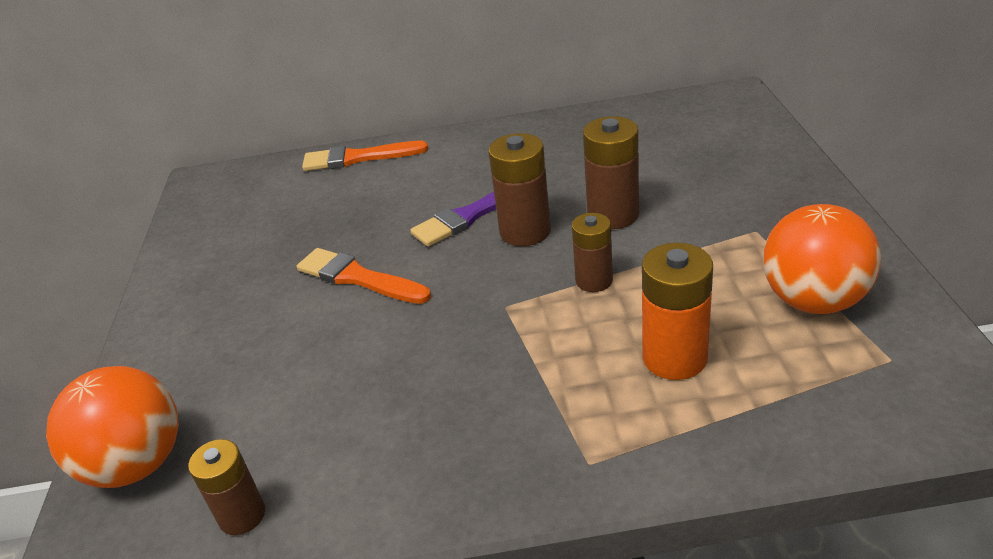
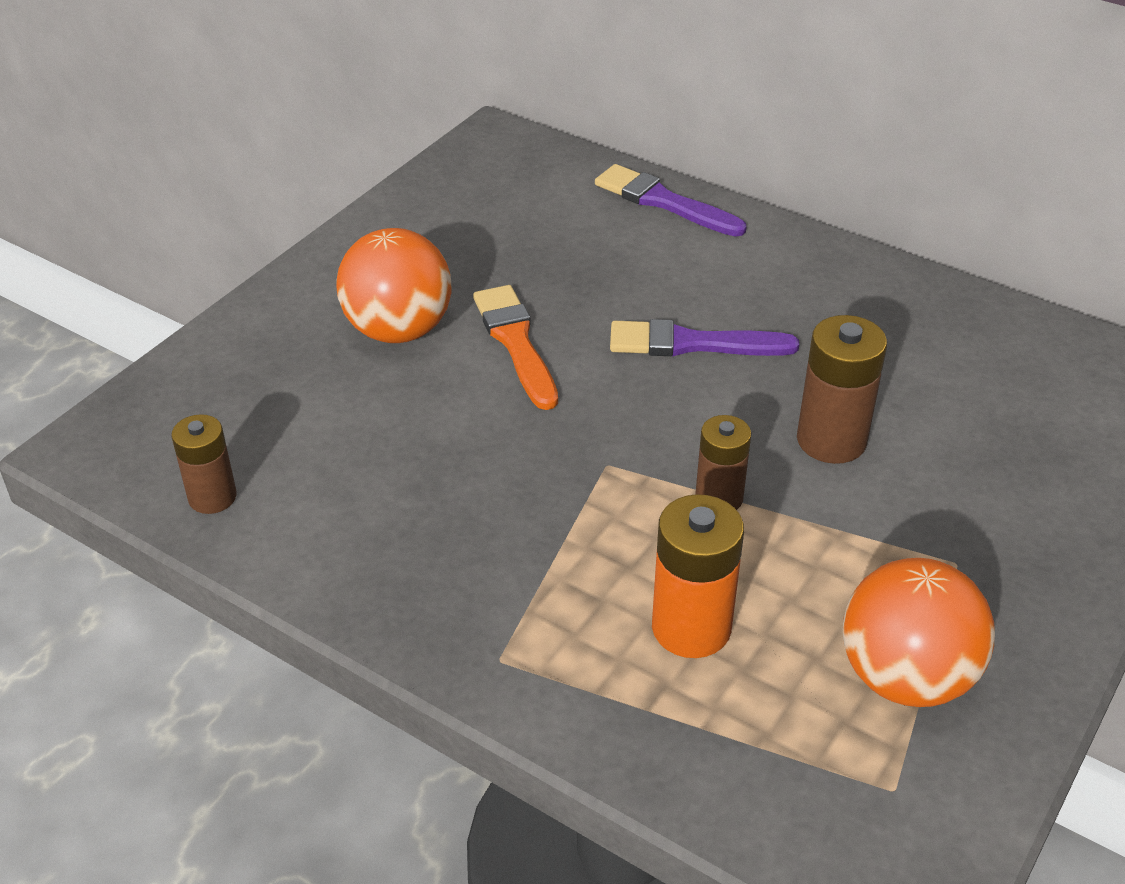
camera: 35 degrees right, 5 degrees up
orange ball [46,366,179,488] -> orange ball moved to [336,228,452,343]
orange brush [302,141,428,171] -> purple brush [595,164,747,237]
brown battery [488,133,551,246] -> none

